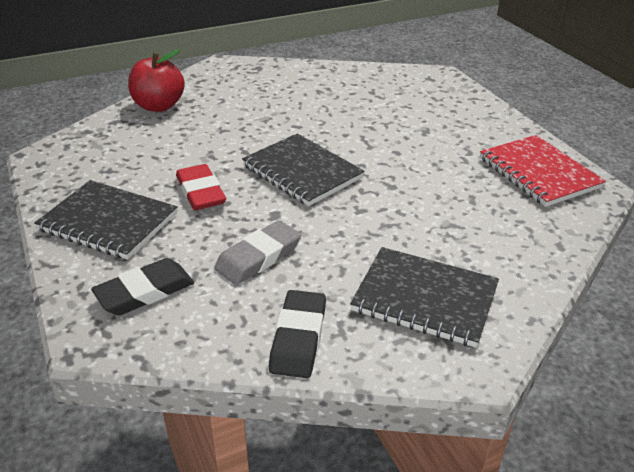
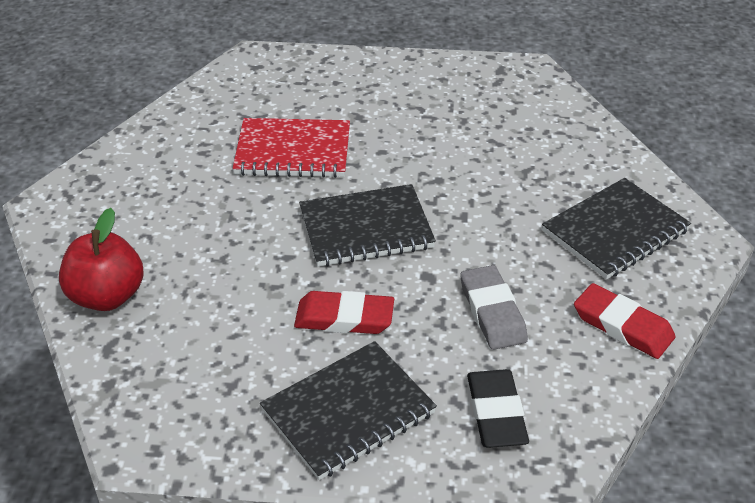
camera: 60 degrees left, 5 degrees up
black eraser [269,290,326,378] -> red eraser [574,283,676,359]
red notebook [480,135,606,207] -> red notebook moved to [233,118,350,178]

